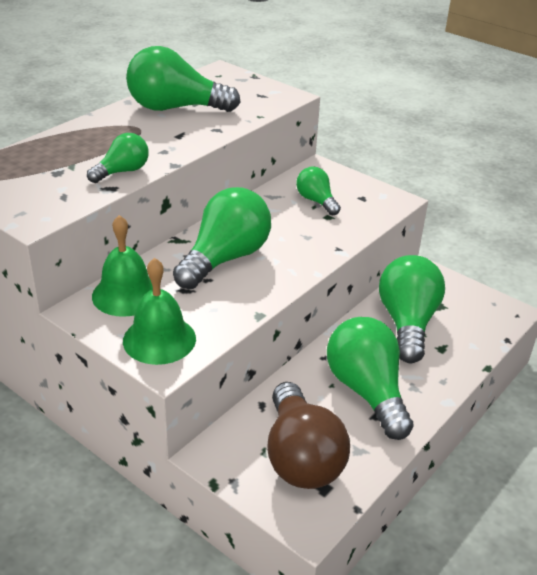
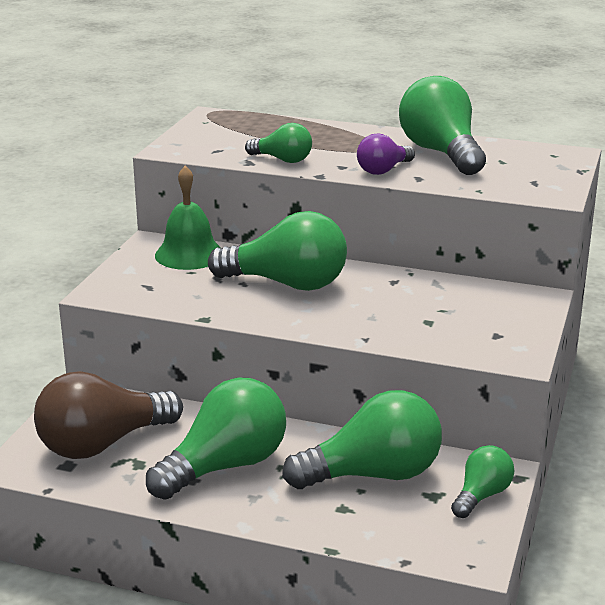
camera: 70 degrees right, 10 degrees down
green bell [123,258,196,365] -> none
green light bulb [296,167,341,215] -> green light bulb moved to [451,445,515,518]
none -> purple light bulb [357,134,415,175]

